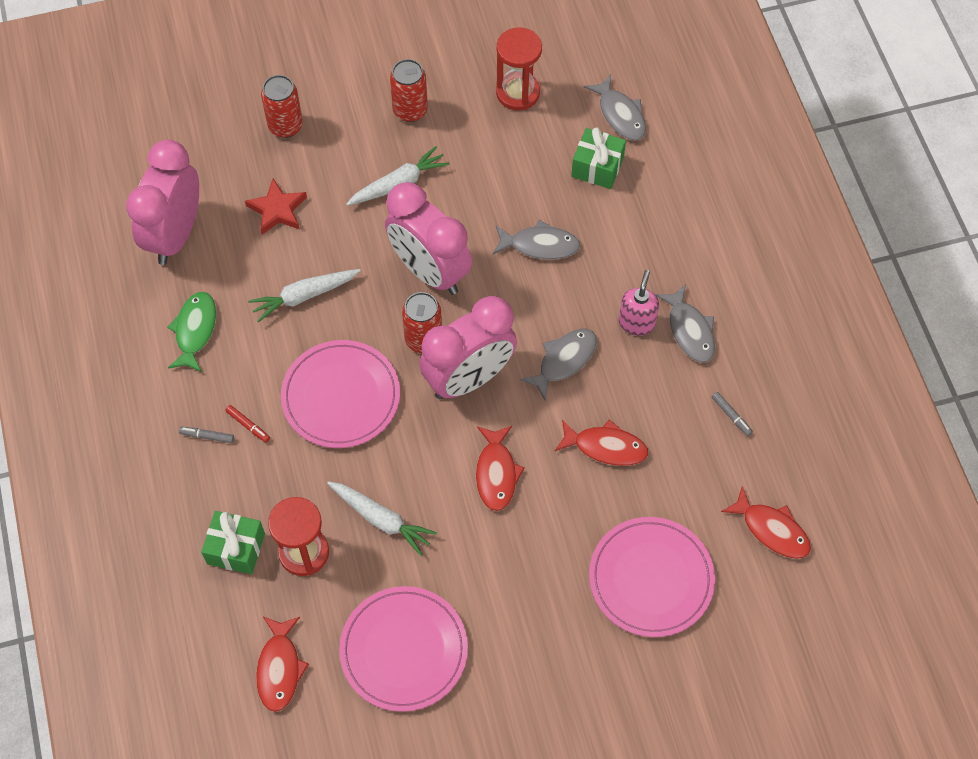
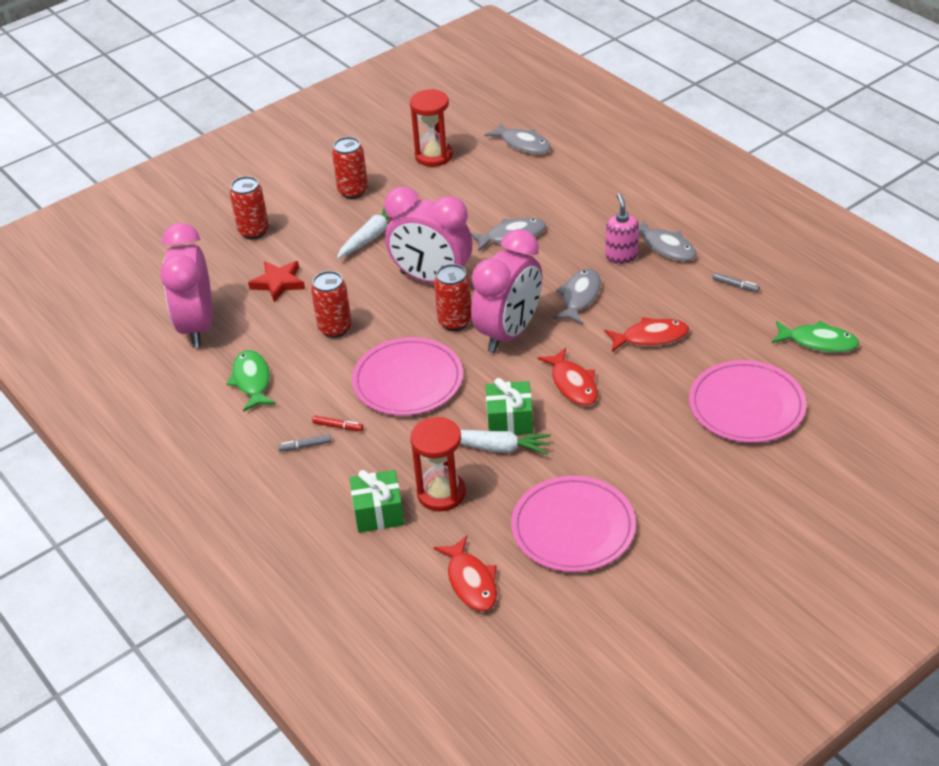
camera: 20 degrees left, 20 degrees down
white carrot [248,269,361,323] -> red can [311,271,352,338]
green gift [571,128,626,189] -> green gift moved to [486,378,533,435]
red fish [721,486,811,559] -> green fish [772,321,859,353]

